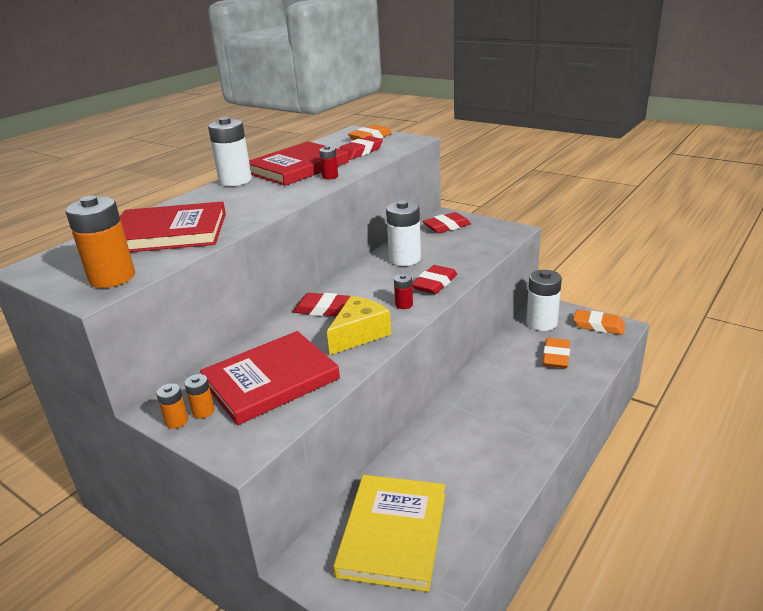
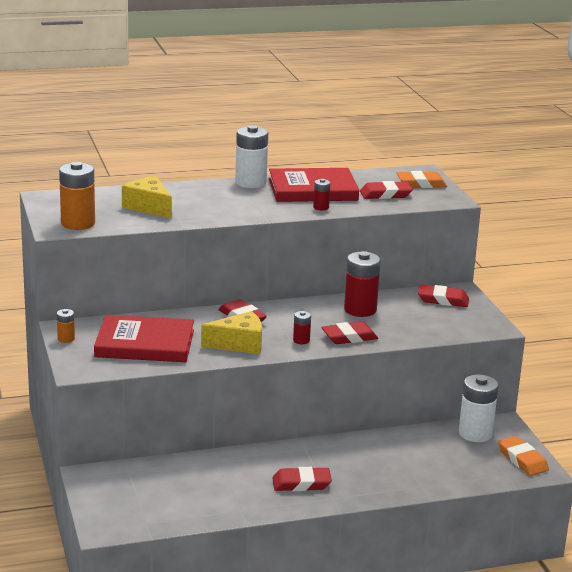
camera: 35 degrees right, 5 degrees down
red book [120,201,226,252] -> yellow cheese [122,176,172,219]
orange battery [184,374,215,418] -> none
yellow book [333,475,445,592] -> none
white battery [386,200,421,266] -> red battery [344,251,381,317]
orange eraser [543,338,570,368] -> none
none -> red eraser [272,467,332,491]

